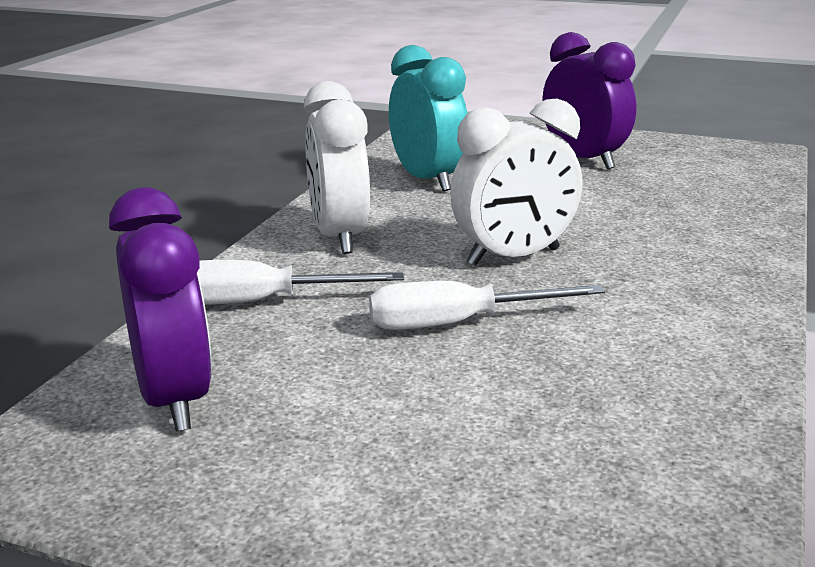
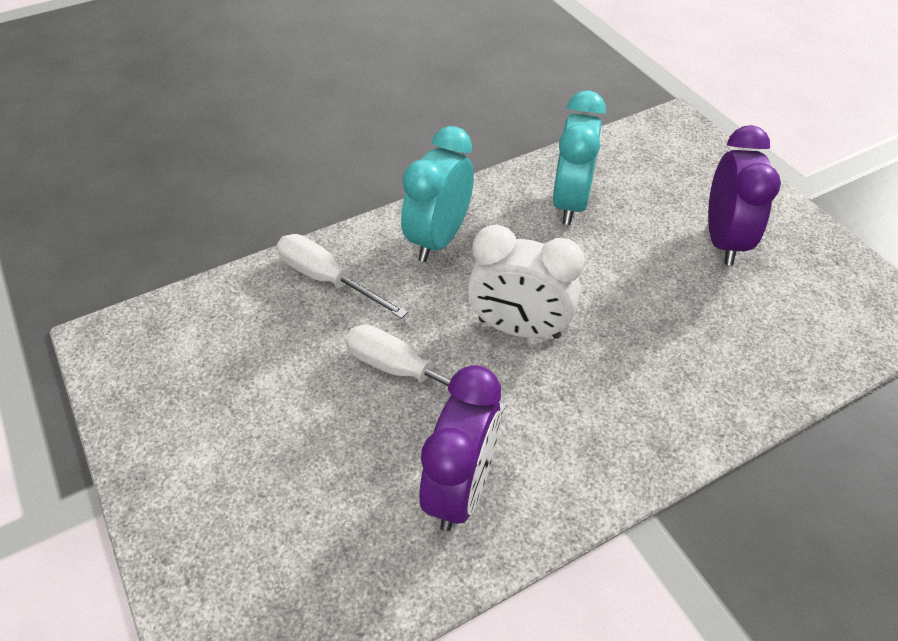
camera: 40 degrees right, 25 degrees up
purple clock [109,187,212,431] -> purple clock moved to [420,365,501,531]
white clock [304,81,370,254] -> turquoise clock [401,126,474,262]

